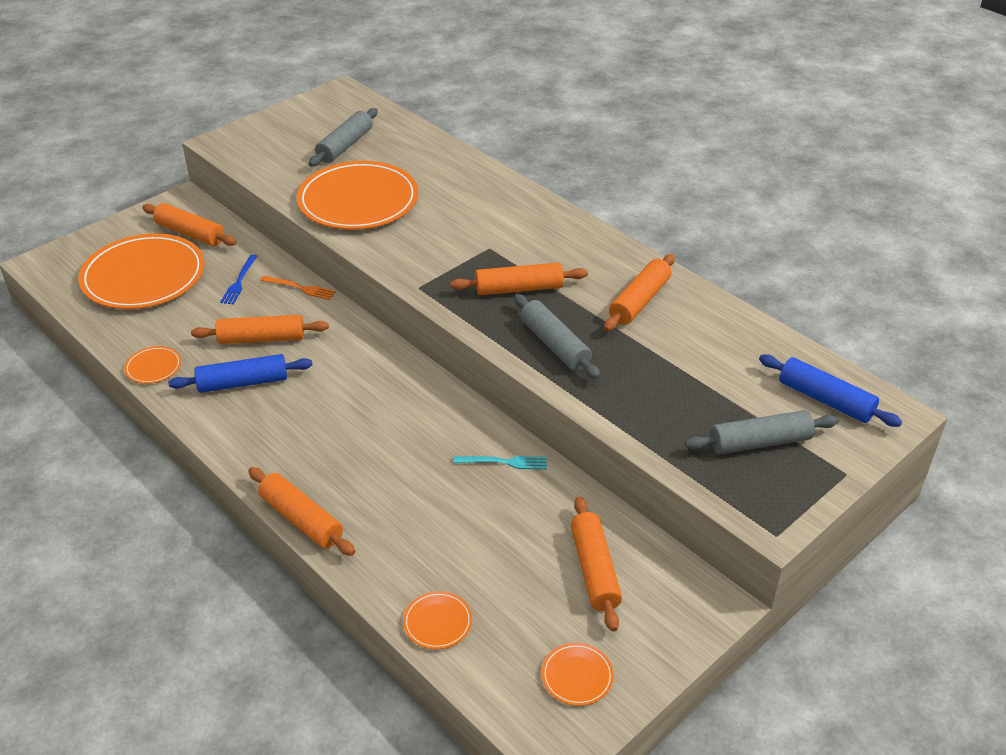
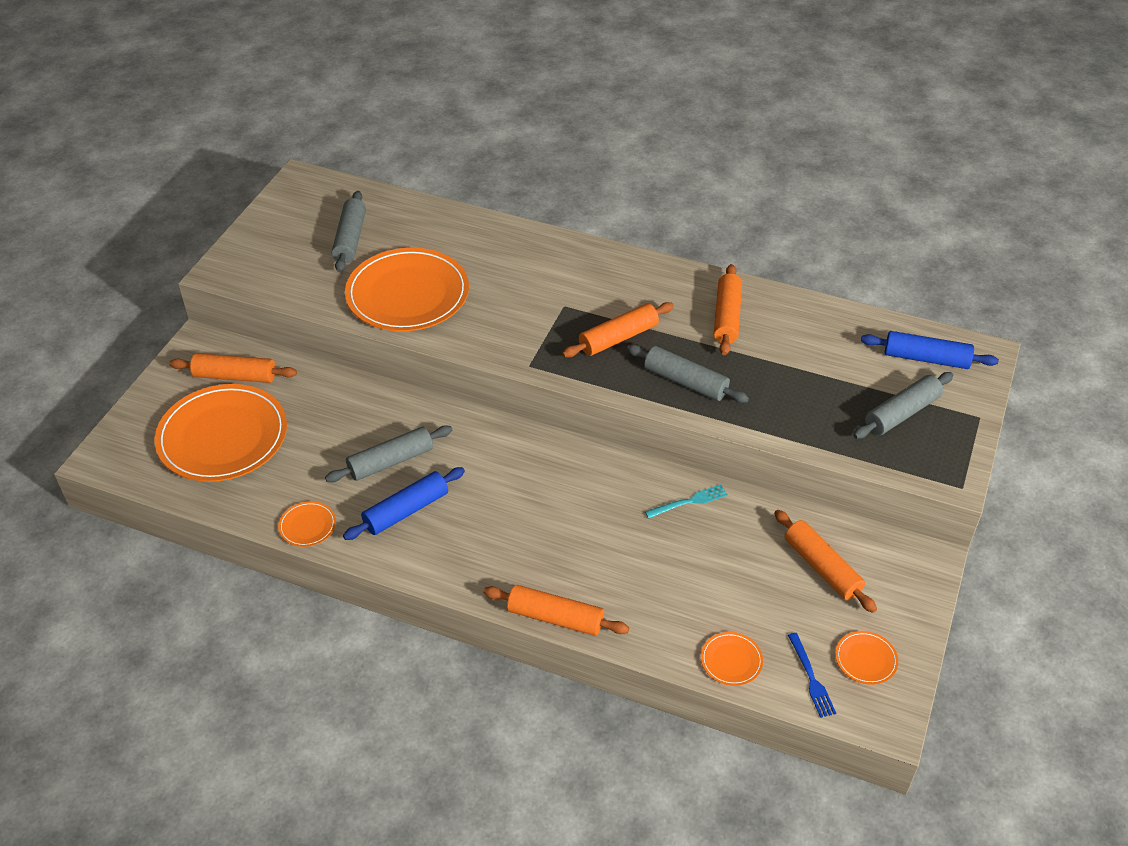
camera: 25 degrees left, 5 degrees up
orange rolling pin [191,315,329,344] -> grey rolling pin [325,425,452,482]
blue fork [220,254,257,305] -> blue fork moved to [788,633,836,718]
orange fork [260,276,336,300] -> none

